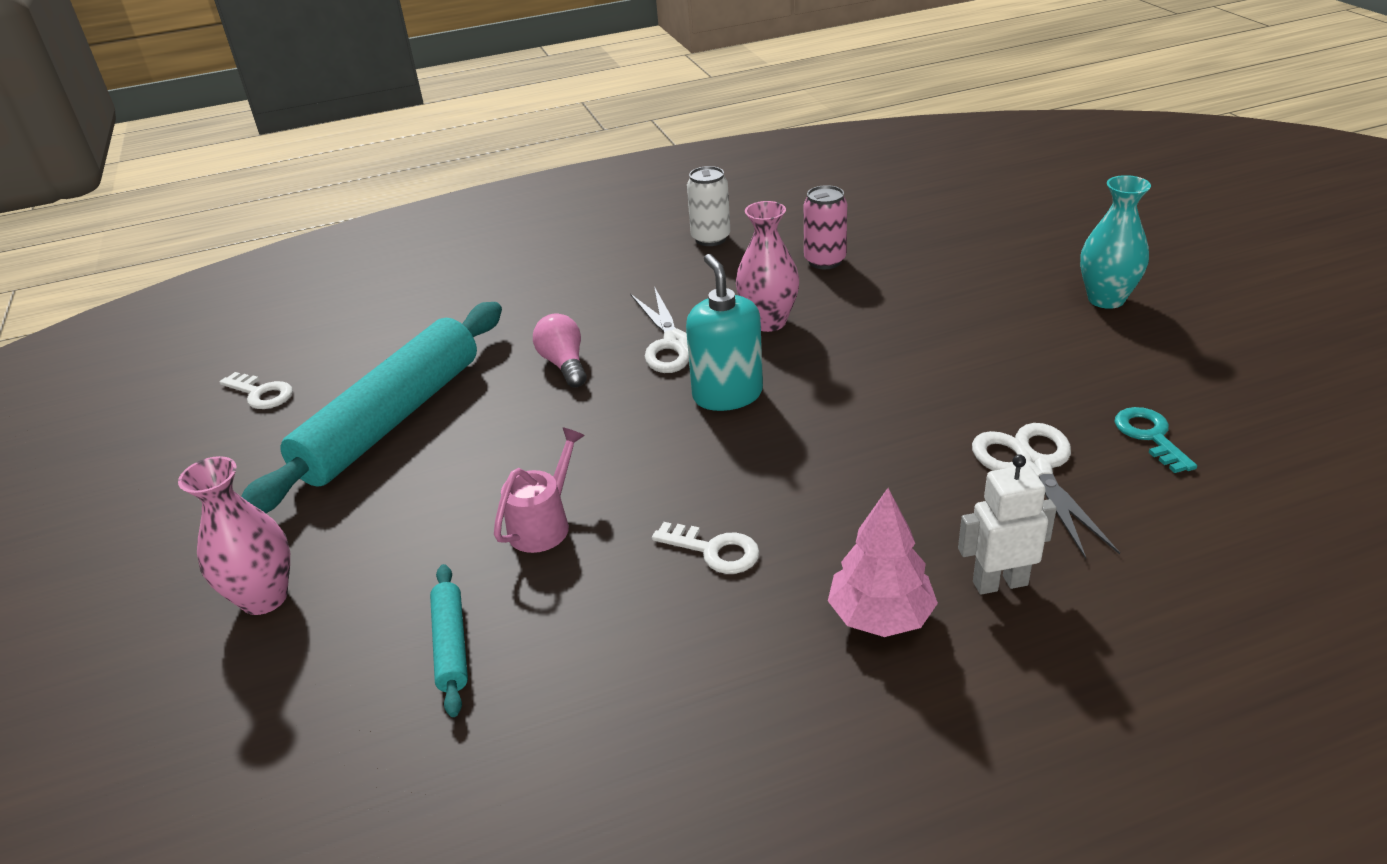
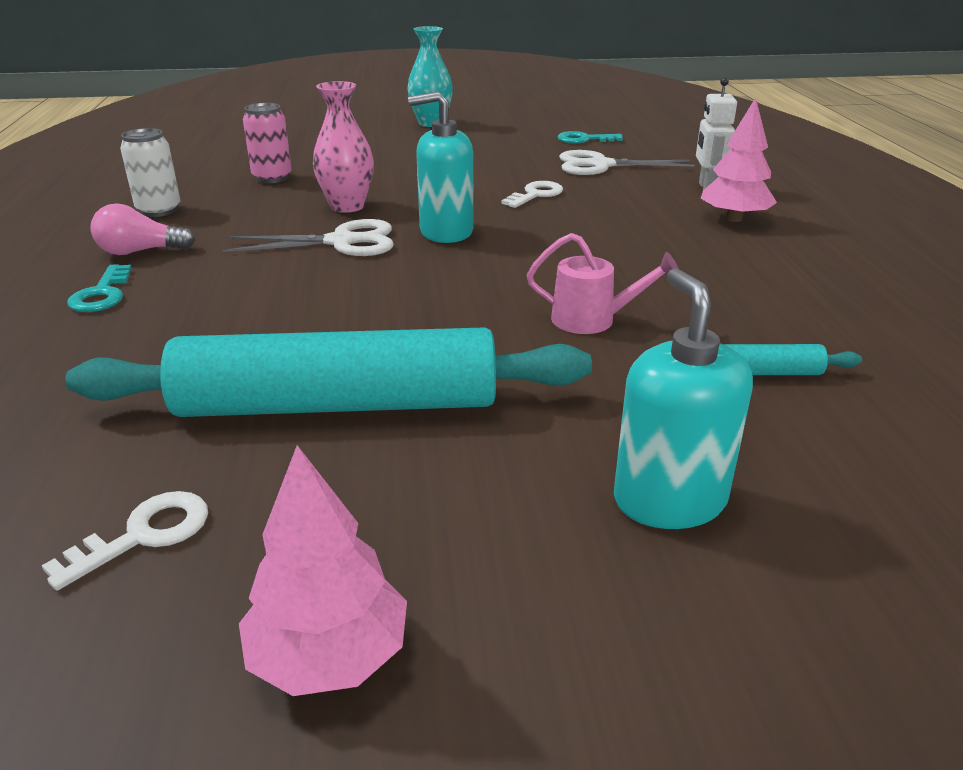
camera: 80 degrees left, 5 degrees down
pink vase [178,456,290,615] -> turquoise soap dispenser [614,268,753,529]
turquoise rolling pin [241,302,502,513] -> turquoise rolling pin turned 45 degrees counterclockwise [65,327,592,417]
pink watering can [494,427,585,553] -> pink watering can turned 150 degrees clockwise [527,233,679,334]
pink light bulb [533,314,587,388] -> pink light bulb moved to [91,204,195,255]
white key [652,522,760,574] -> white key moved to [502,181,563,208]
none -> turquoise key [67,264,132,312]
none -> pink tree [239,445,407,696]

